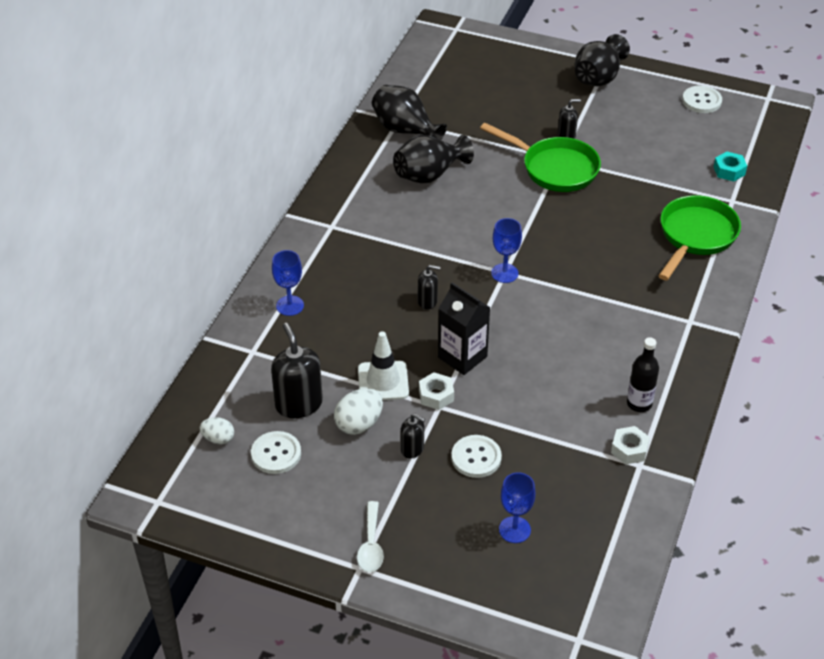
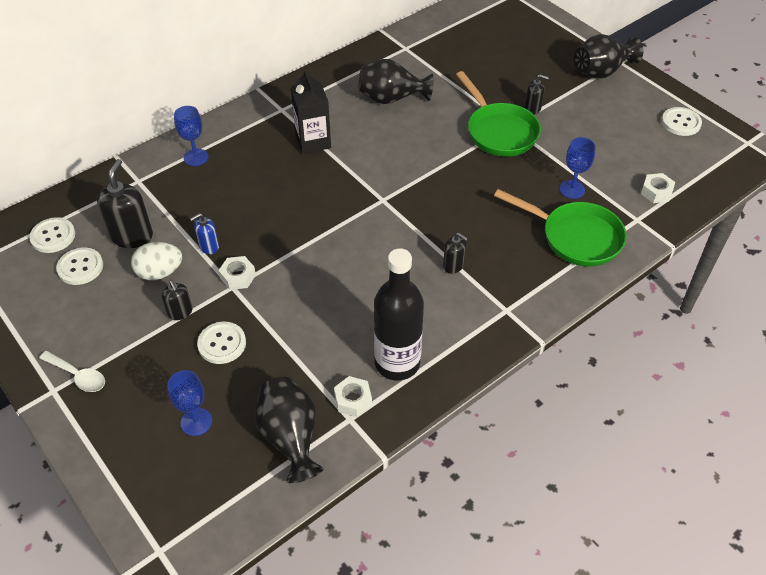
camera: 30 degrees right, 5 degrees up
white egg [200,417,234,444] -> white button [29,217,75,253]
white spoon [357,501,384,572] -> white spoon turned 90 degrees counterclockwise [39,351,105,392]
white traffic cone [358,331,409,400] -> blue soap dispenser [190,213,219,254]
black vase [372,85,447,140] -> black vase moved to [255,377,324,483]
black soap dispenser [418,265,440,310] -> black soap dispenser moved to [443,233,468,274]
black carton [438,282,491,375] -> black carton moved to [291,69,331,154]
blue goblet [491,218,522,283] -> blue goblet moved to [560,137,596,199]
black bottle [627,337,659,412] -> black bottle [374,248,424,380], size x1.78
green pan [658,195,741,280] -> green pan turned 60 degrees clockwise [494,189,627,267]
turquoise nut [714,151,747,181] -> white nut [641,173,675,203]

